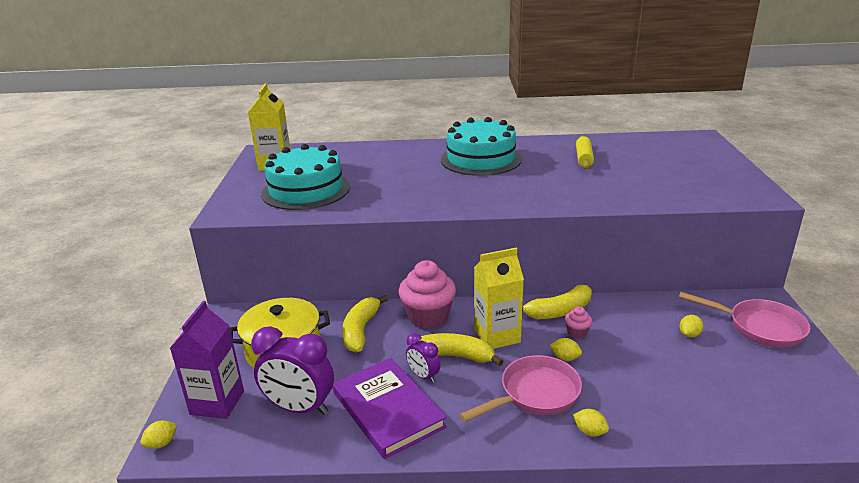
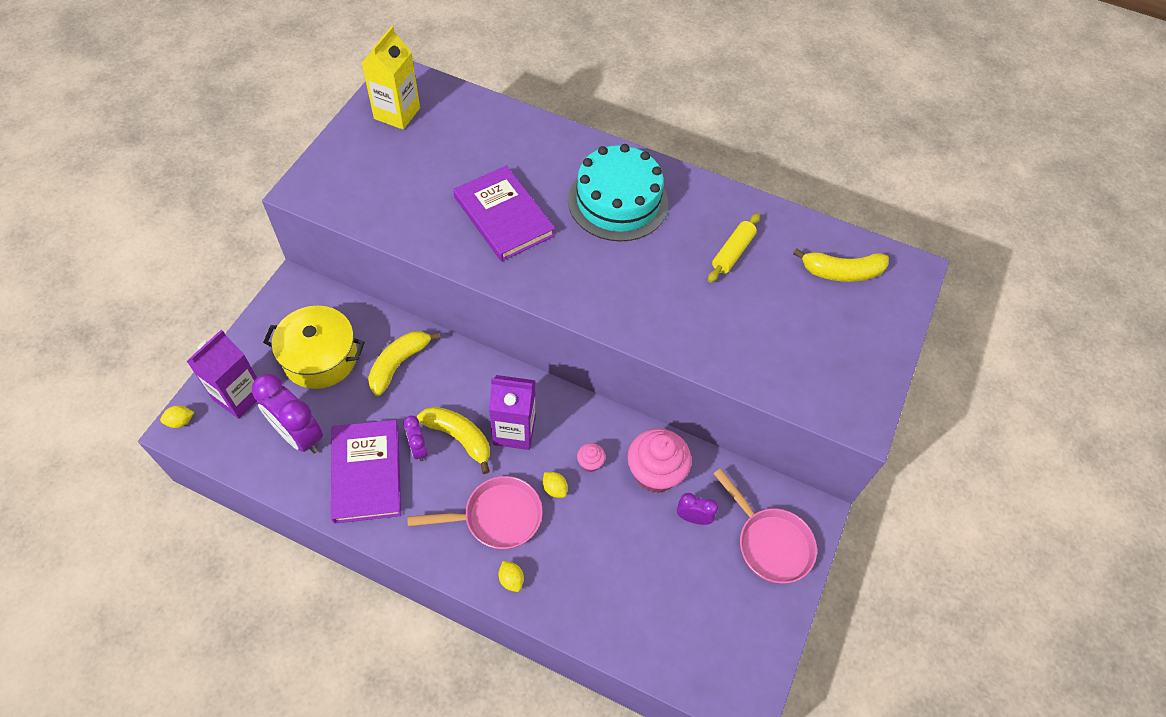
camera: 20 degrees right, 30 degrees up
turquoise cake [261,144,350,210] -> none
pink cupcake [398,260,456,329] -> pink cupcake moved to [627,428,692,493]
yellow carton [474,248,524,349] -> purple carton [489,375,536,450]
yellow banana [522,285,592,319] -> yellow banana moved to [793,248,889,282]
yellow lemon [679,315,703,338] -> purple clock [677,493,718,525]
none -> purple book [453,166,555,261]

